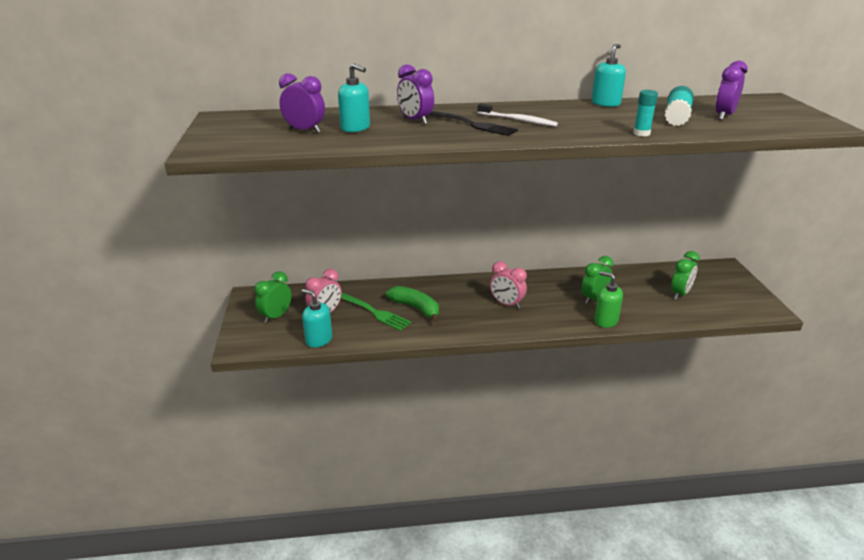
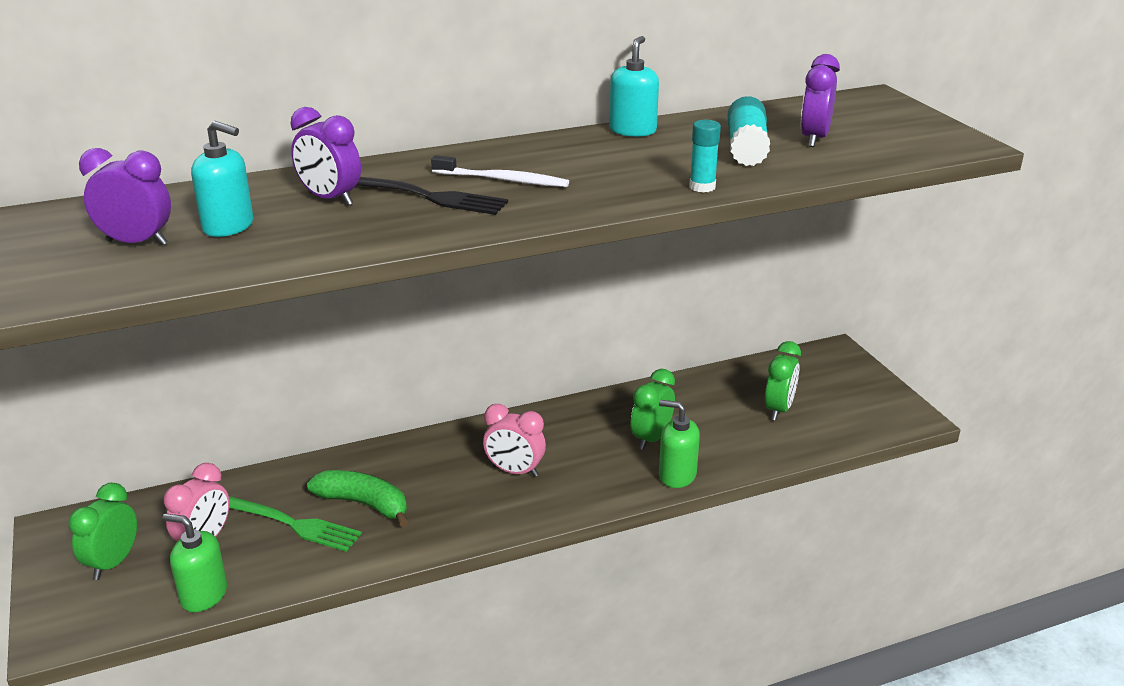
camera: 15 degrees left, 0 degrees up
turquoise soap dispenser [302,289,332,348] -> green soap dispenser [163,513,227,612]

